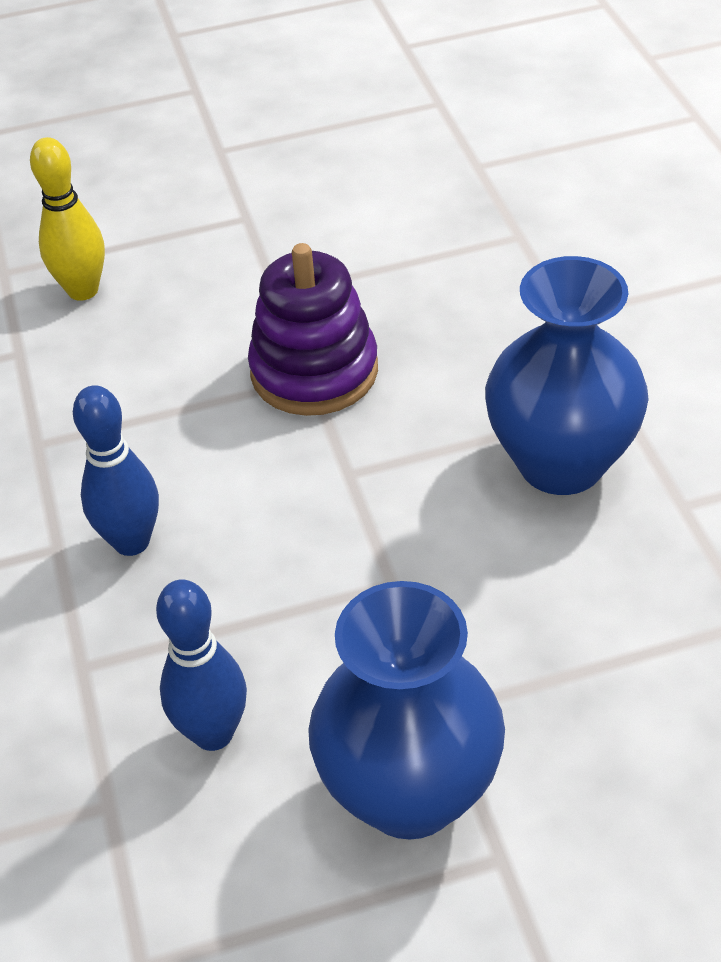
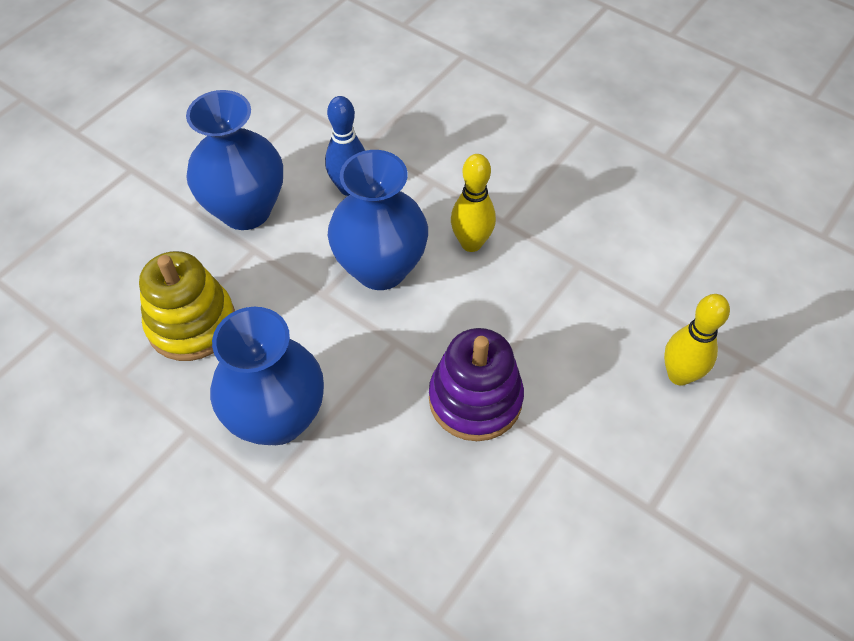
camera: 140 degrees right, 10 degrees up
blue bowling pin [73,385,159,556] -> yellow bowling pin [451,154,496,252]
none -> yellow stacking toy [139,251,235,361]
none -> blue vase [328,150,428,290]

